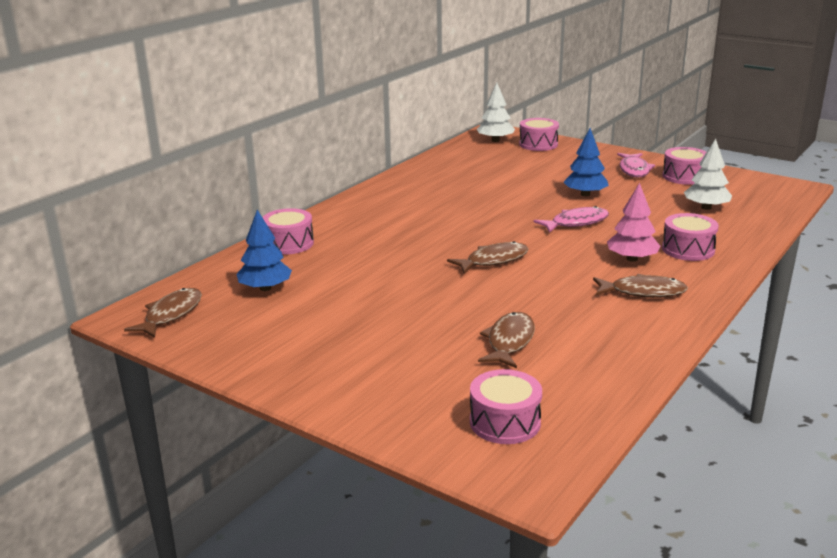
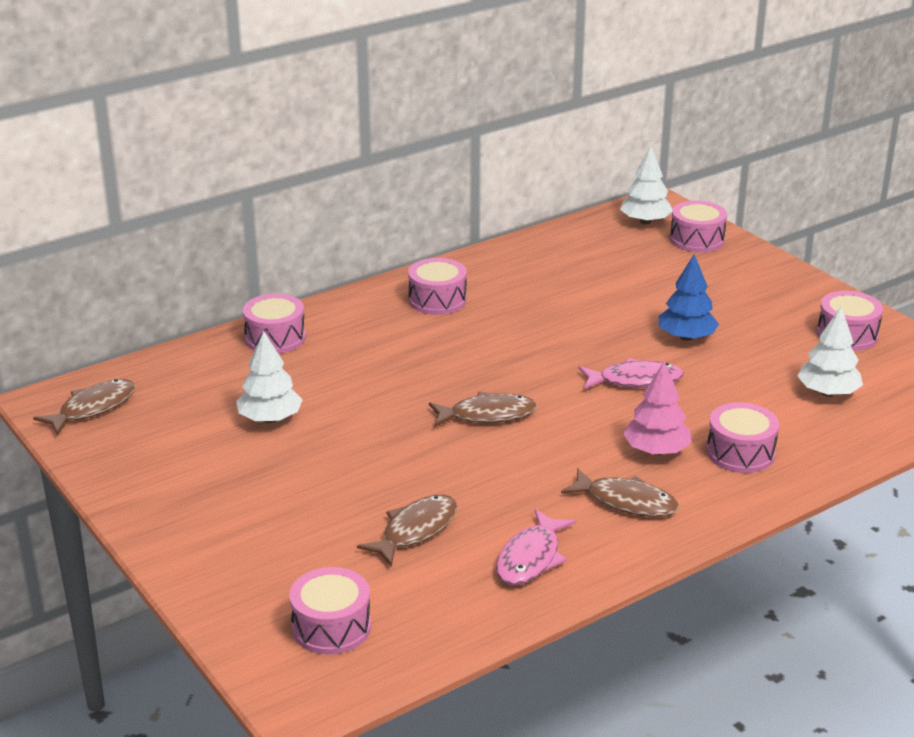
camera: 20 degrees right, 5 degrees up
blue tree [236,210,292,291] -> none
pink fish [617,153,655,178] -> pink fish moved to [496,509,576,585]
none -> white tree [236,331,303,423]
none -> pink drum [408,258,467,315]

